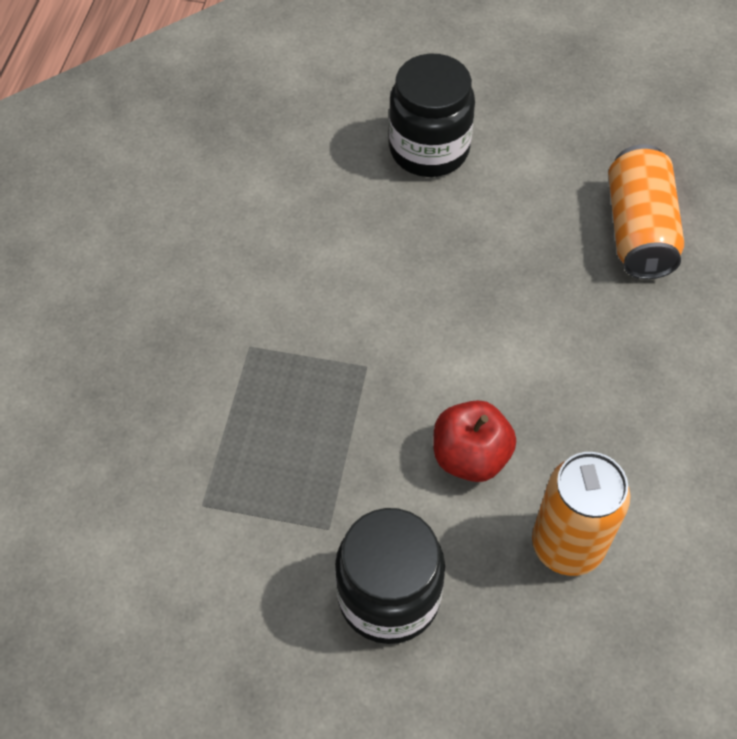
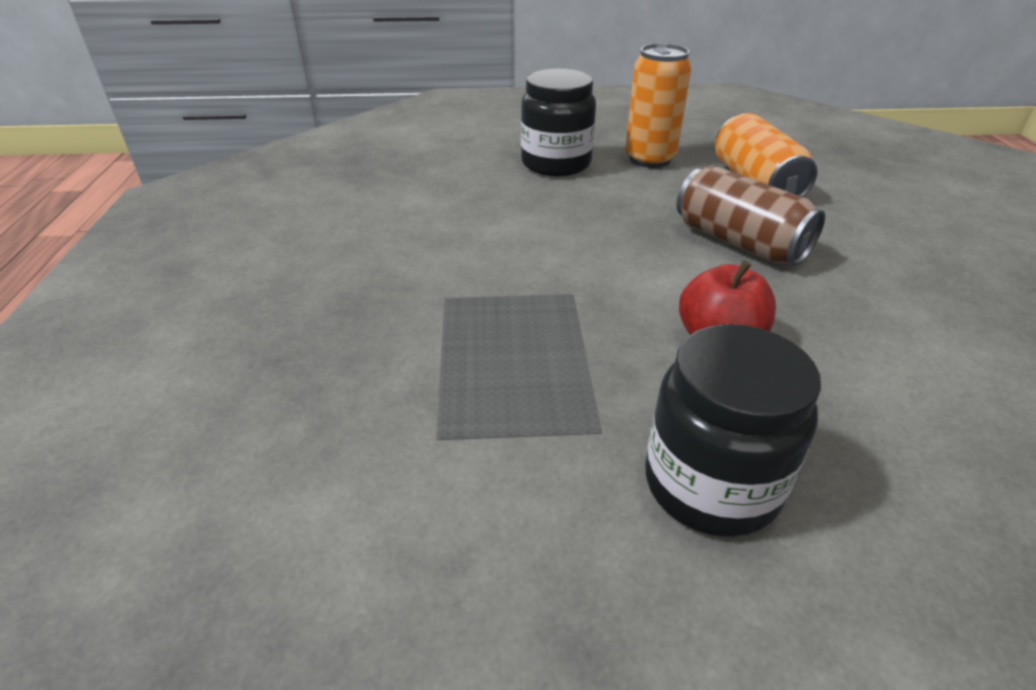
camera: 15 degrees left, 20 degrees down
orange can [532,452,630,576] -> orange can moved to [625,43,691,168]
none -> brown can [677,165,825,266]

